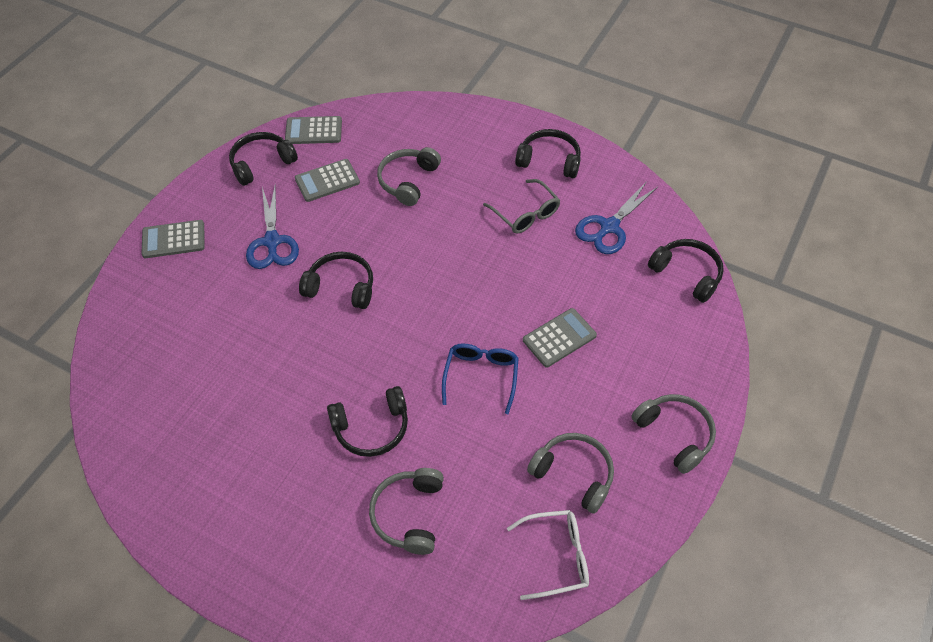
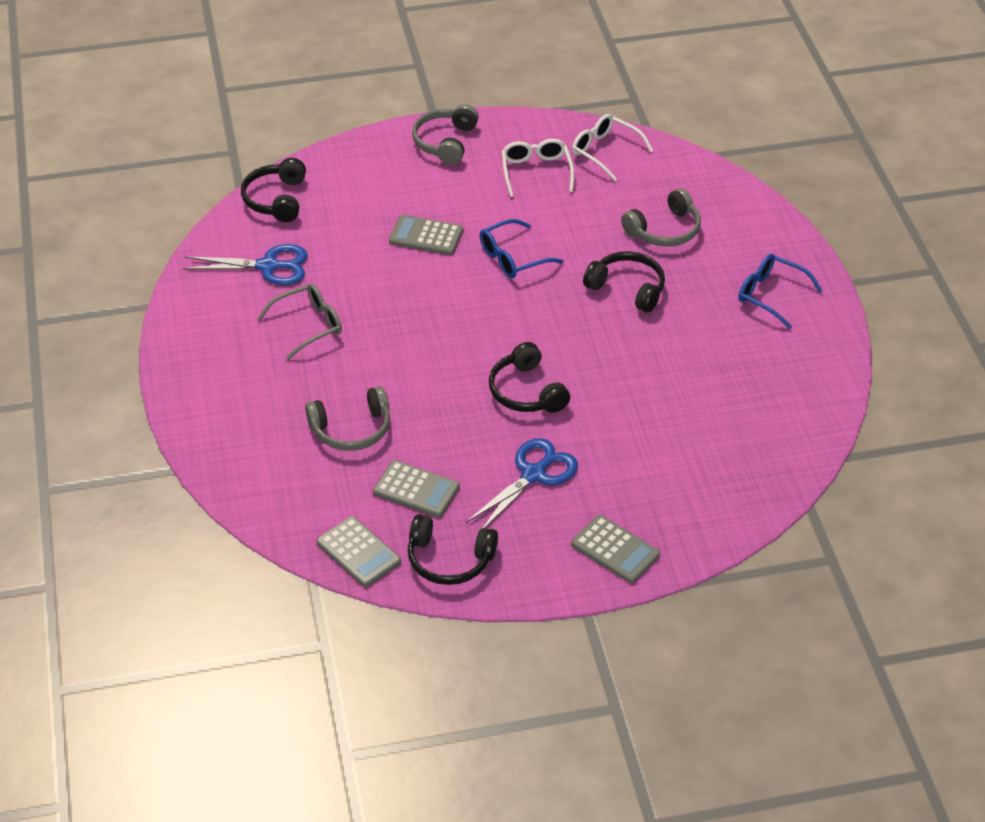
camera: 130 degrees left, 10 degrees down
grey glasses [483,179,561,234] -> grey glasses turned 45 degrees clockwise [258,284,342,360]
black headphones [515,129,581,178] -> none
grey headphones [527,433,614,514] -> white glasses [502,139,574,197]
none -> blue glasses [739,254,823,329]

